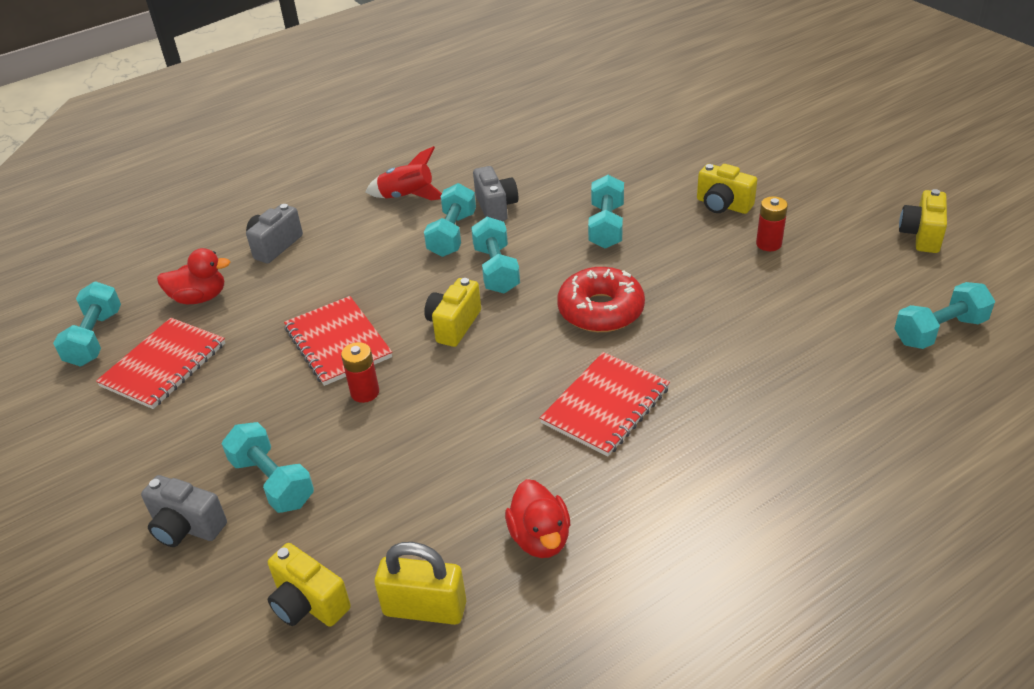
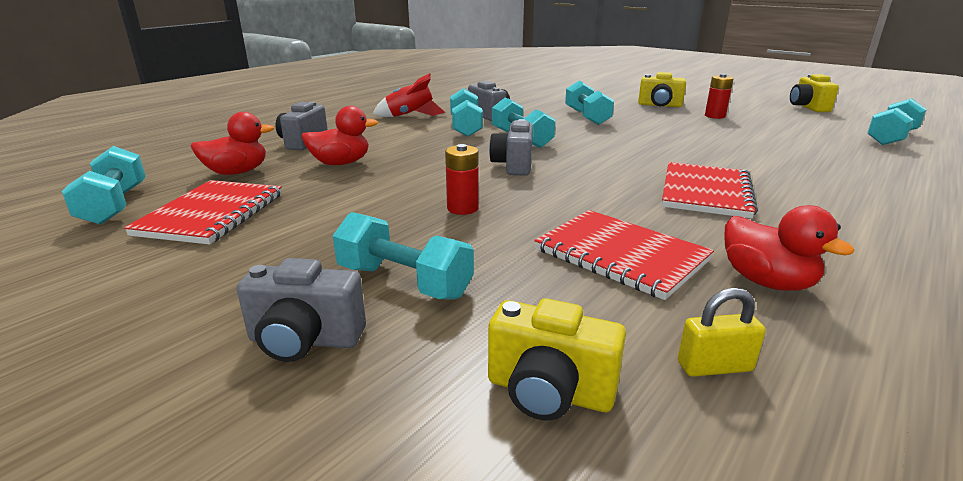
camera: 20 degrees left, 15 degrees down
red notebook [284,296,392,386] -> red notebook moved to [534,210,714,300]
yellow padlock [374,542,466,625] -> yellow padlock [678,288,766,377], size x0.60
yellow camera [424,278,481,347] -> grey camera [489,119,533,176]
red donut [557,267,645,332] -> none
none -> red duck [301,106,378,165]

